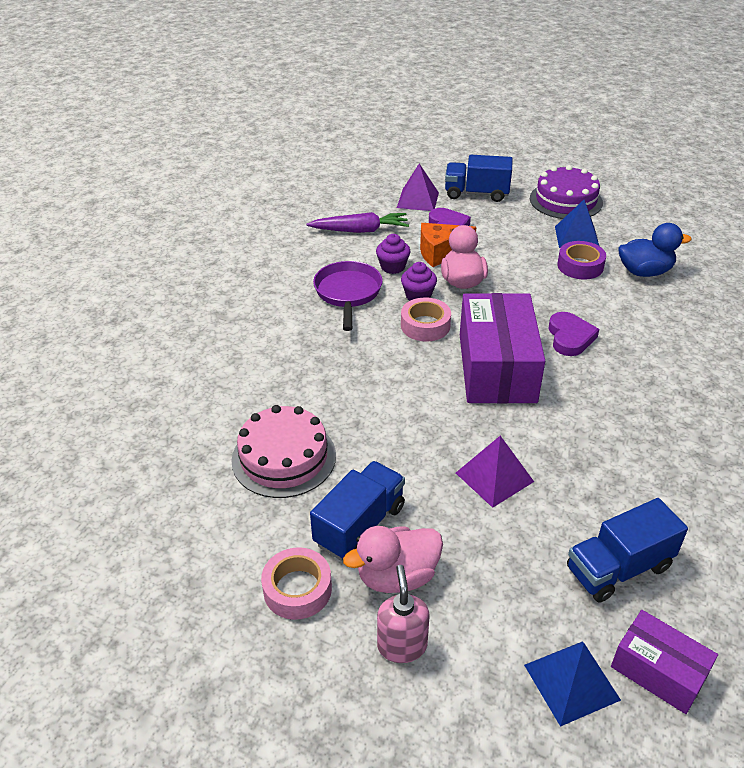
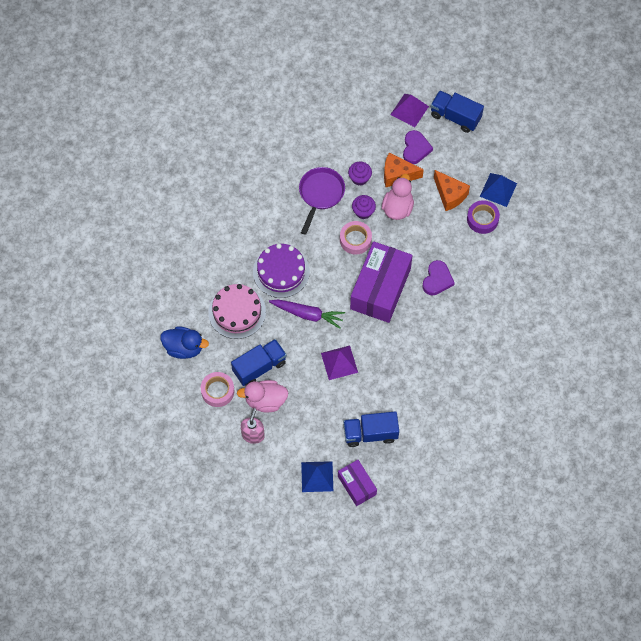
camera: 20 degrees right, 25 degrees up
purple carrot [307,212,409,233] -> purple carrot moved to [269,300,345,329]
purple cake [530,165,603,219] -> purple cake moved to [253,244,310,298]
blue duck [618,223,692,277] -> blue duck moved to [160,326,209,359]
none -> orange cheese [434,170,470,211]

